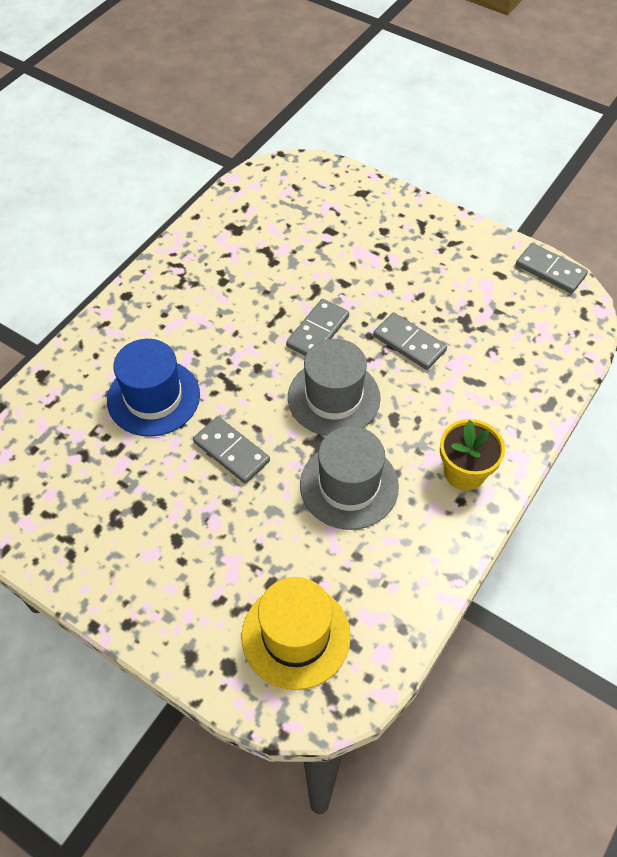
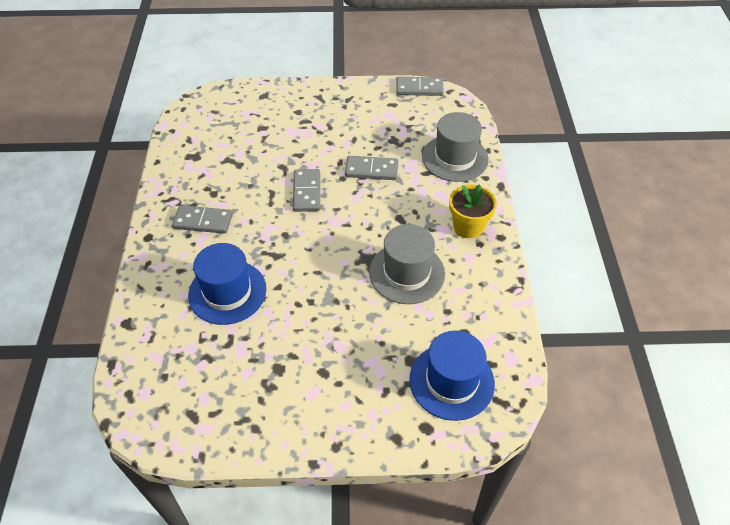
camera: 35 degrees left, 5 degrees down
grey domino [193,416,270,484] -> grey domino moved to [172,205,233,234]
yellow hat [241,577,351,690] -> blue hat [409,331,495,421]
grey hat [288,339,380,436] -> grey hat moved to [422,112,489,182]

